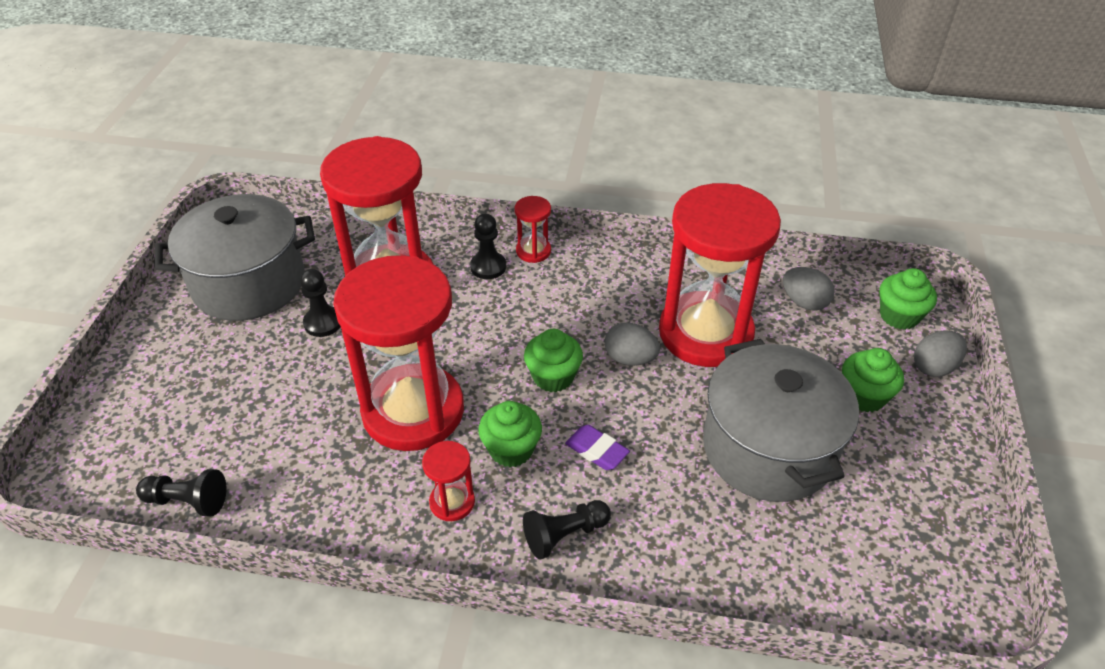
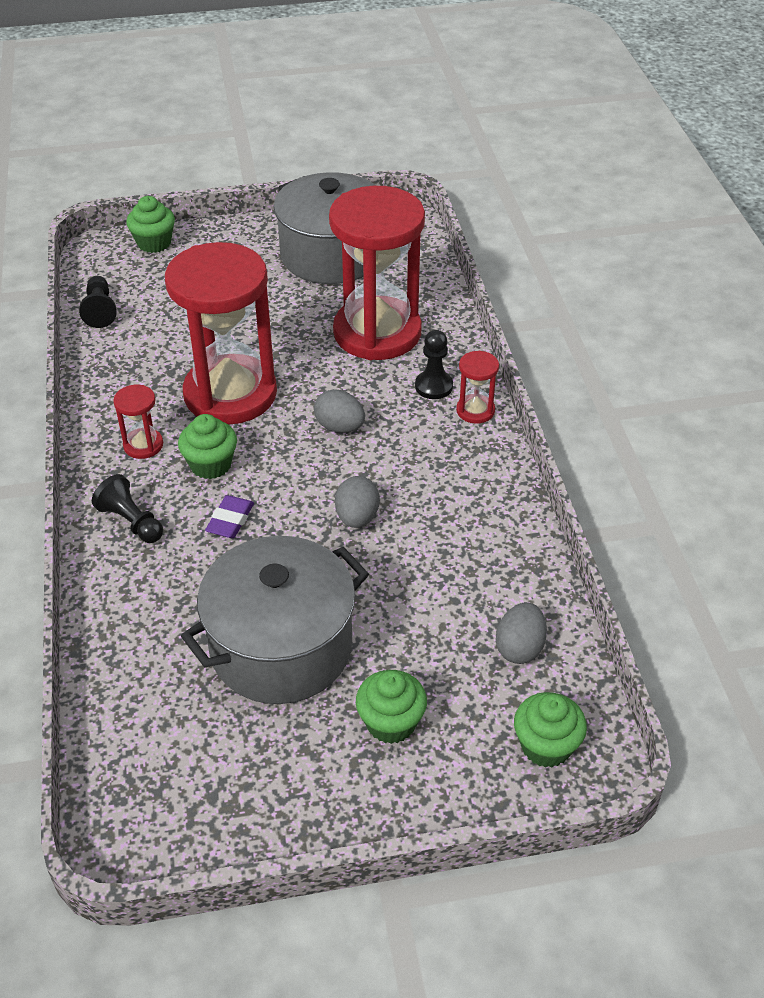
camera: 70 degrees right, 0 degrees up
black pawn [300,269,341,337] -> none
green cupcake [524,329,583,392] -> green cupcake moved to [126,196,175,253]
red hourglass [659,183,781,367] -> none
grey egg [914,330,967,377] -> grey egg moved to [314,389,365,433]

